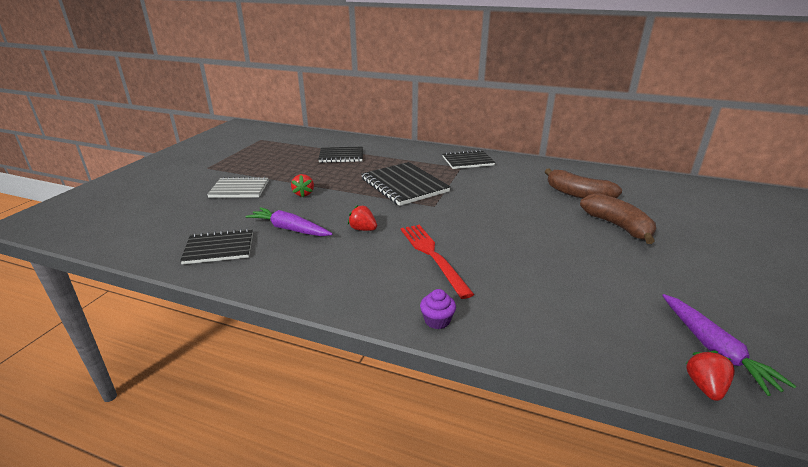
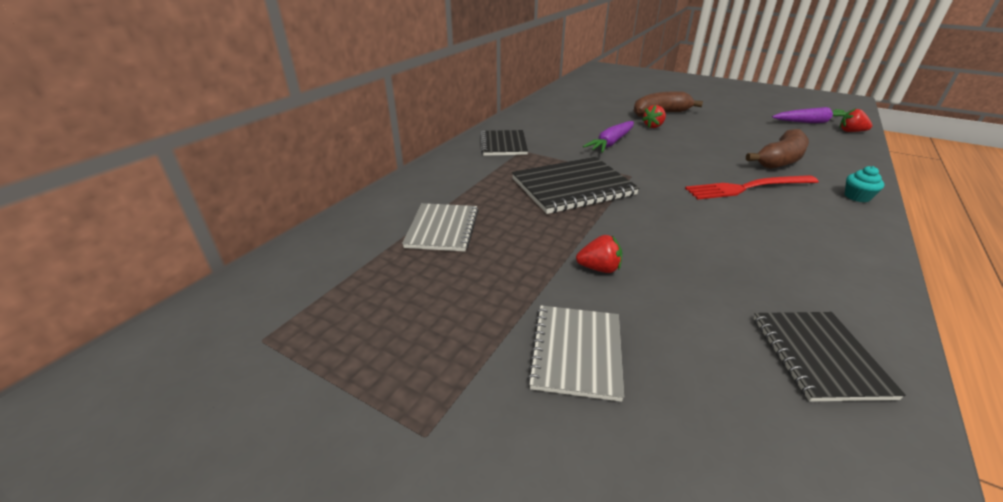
camera: 80 degrees left, 5 degrees up
purple carrot [246,207,333,236] -> purple carrot moved to [583,121,634,153]
black notebook [318,147,363,163] -> grey notebook [402,203,478,251]
red strawberry [348,205,377,231] -> red strawberry moved to [642,105,666,128]
purple cupcake [420,289,456,329] -> turquoise cupcake [845,166,885,202]
brown banana [545,169,622,199] -> brown banana moved to [746,129,809,169]

